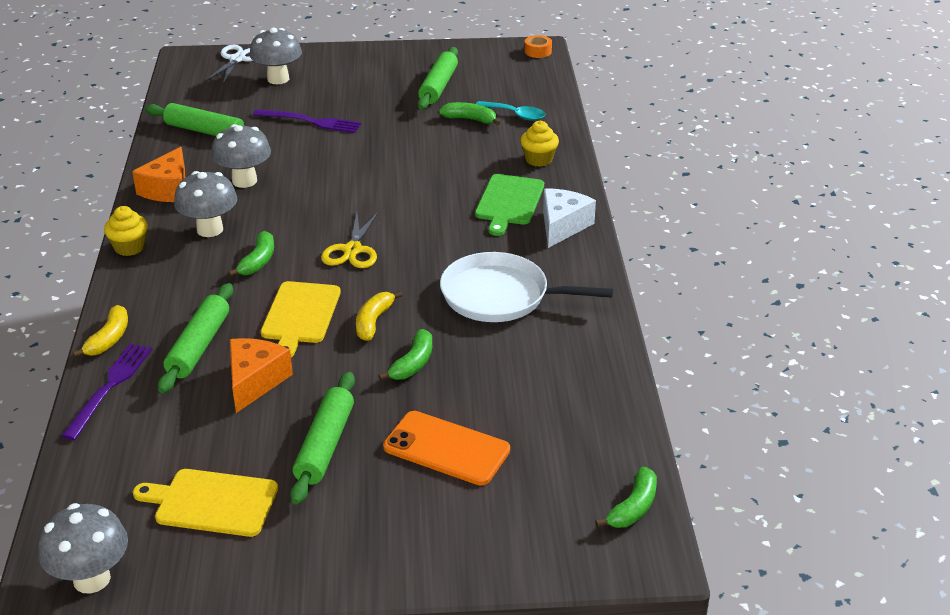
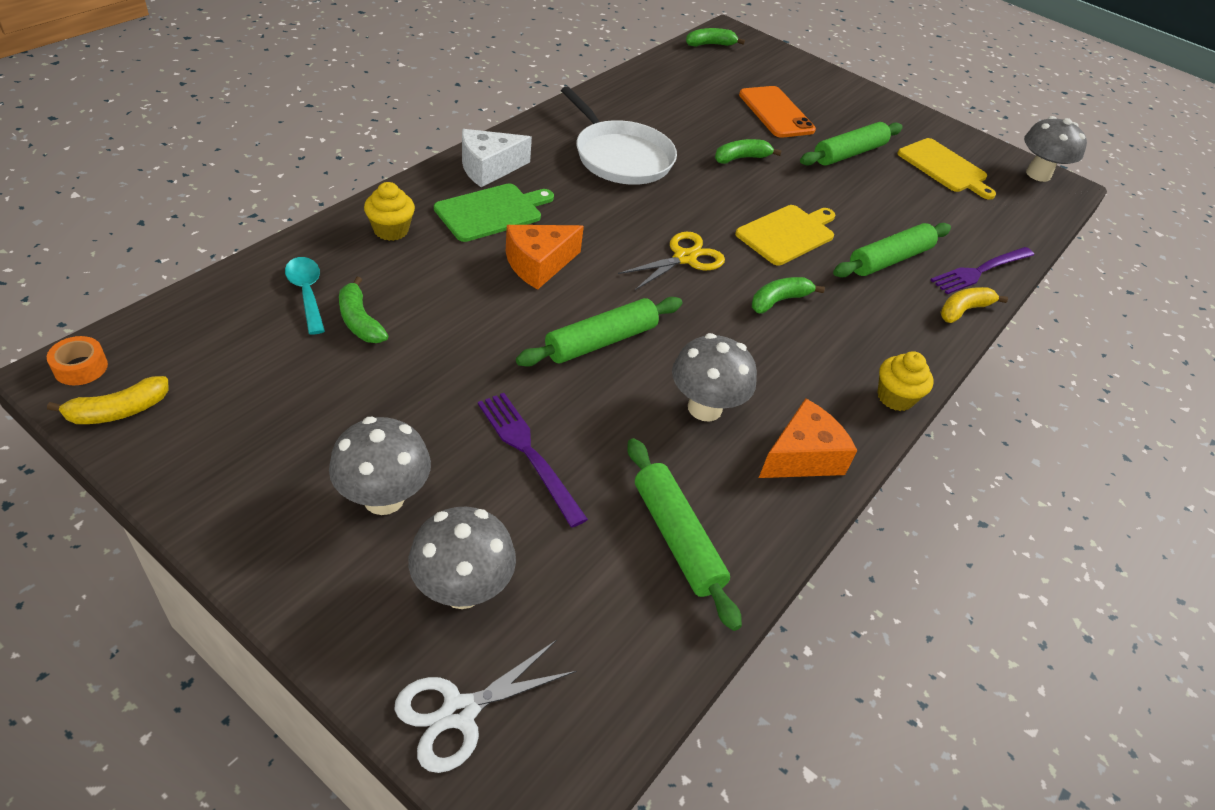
camera: 145 degrees left, 10 degrees up
grey mushroom [174,171,237,237] -> grey mushroom moved to [329,417,431,515]
orange cheese [230,338,293,413] -> orange cheese moved to [506,225,584,290]
yellow banana [356,291,403,341] -> yellow banana moved to [47,376,168,424]
green rolling pin [417,47,458,110] -> green rolling pin moved to [516,297,682,367]

